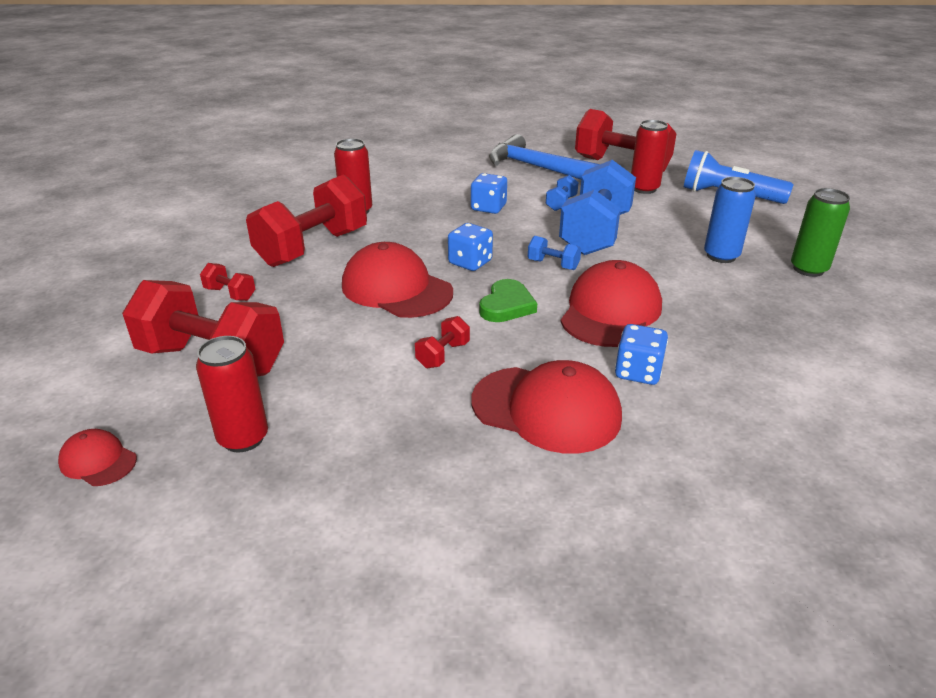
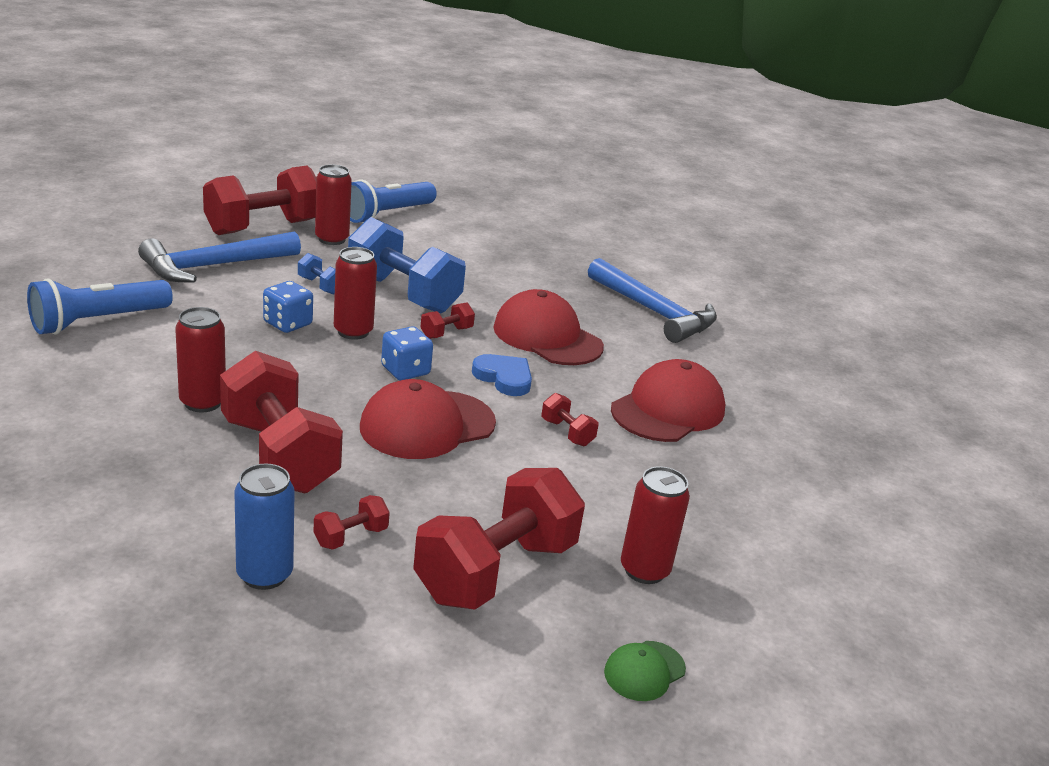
camera: 75 degrees left, 5 degrees down
red cap [58,429,137,486] -> green cap [604,641,686,701]
green heart [479,279,537,322] -> blue heart [472,354,532,396]
blue dumbbell [528,236,581,270] -> red dumbbell [420,303,475,339]
blue dice [615,324,668,385] -> none
blue can [704,177,756,263] -> blue can moved to [234,464,295,590]
green can [791,188,850,277] -> none
none -> blue flashlight [27,278,173,335]
none -> red can [334,247,377,340]
none -> blue hammer [588,258,717,343]

